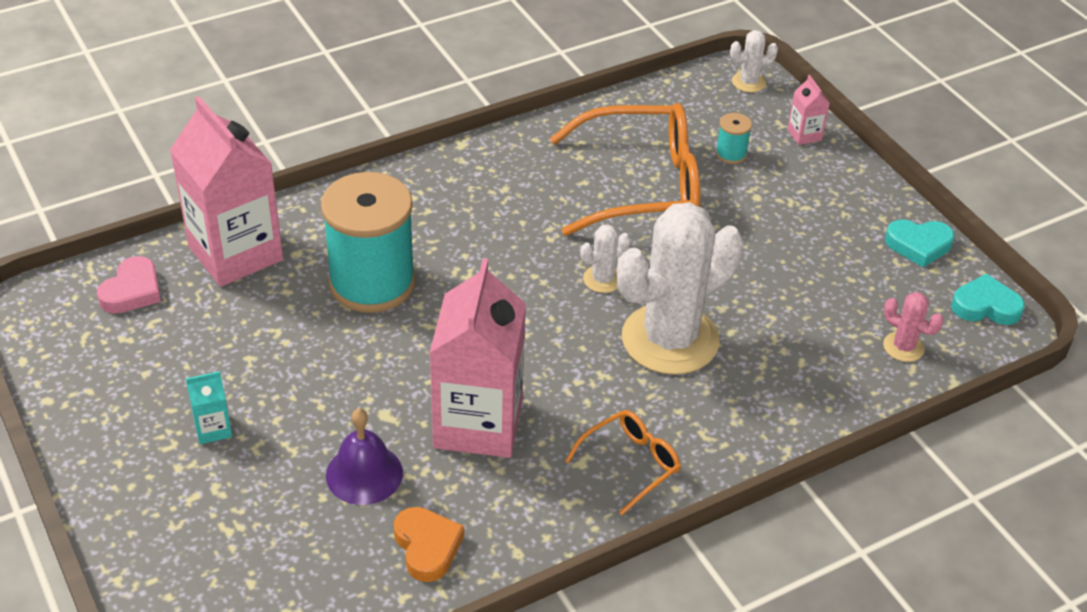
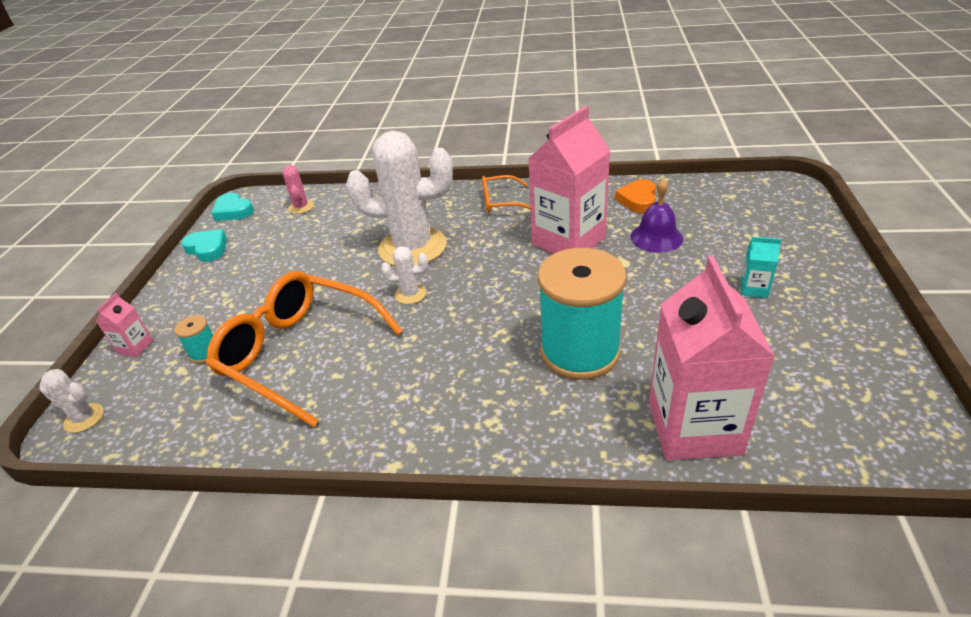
camera: 140 degrees left, 5 degrees down
pink heart [97,256,161,313] -> none

